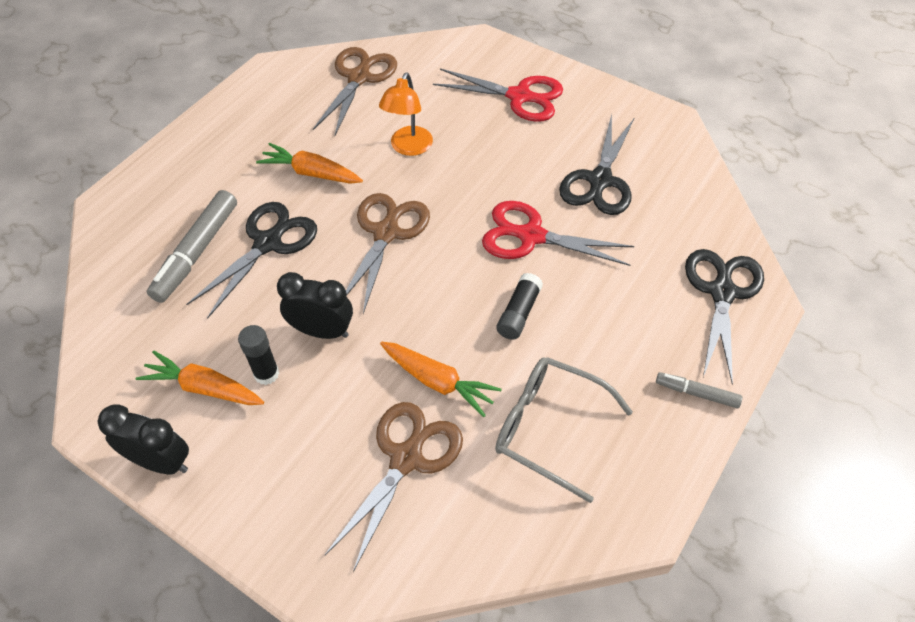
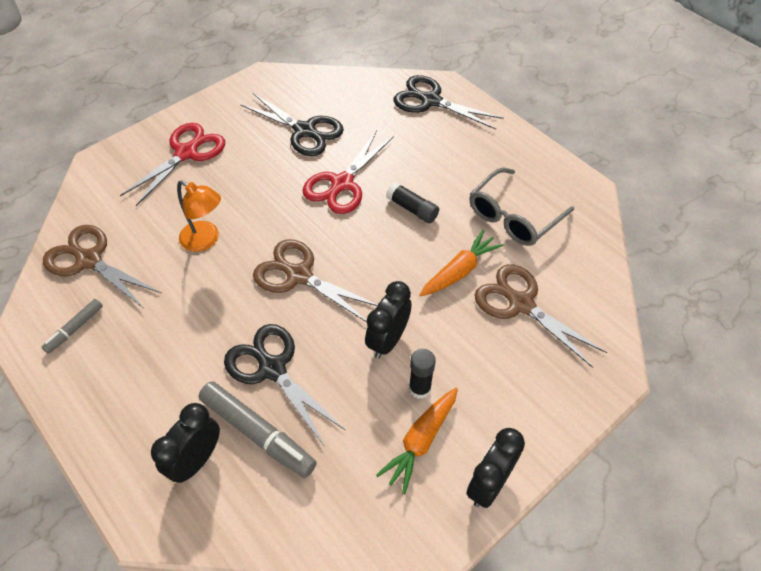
camera: 75 degrees left, 0 degrees up
orange carrot [256,143,363,184] -> none
grey marker [656,372,742,408] -> grey marker moved to [41,299,103,354]
none -> black clock [151,403,220,483]

